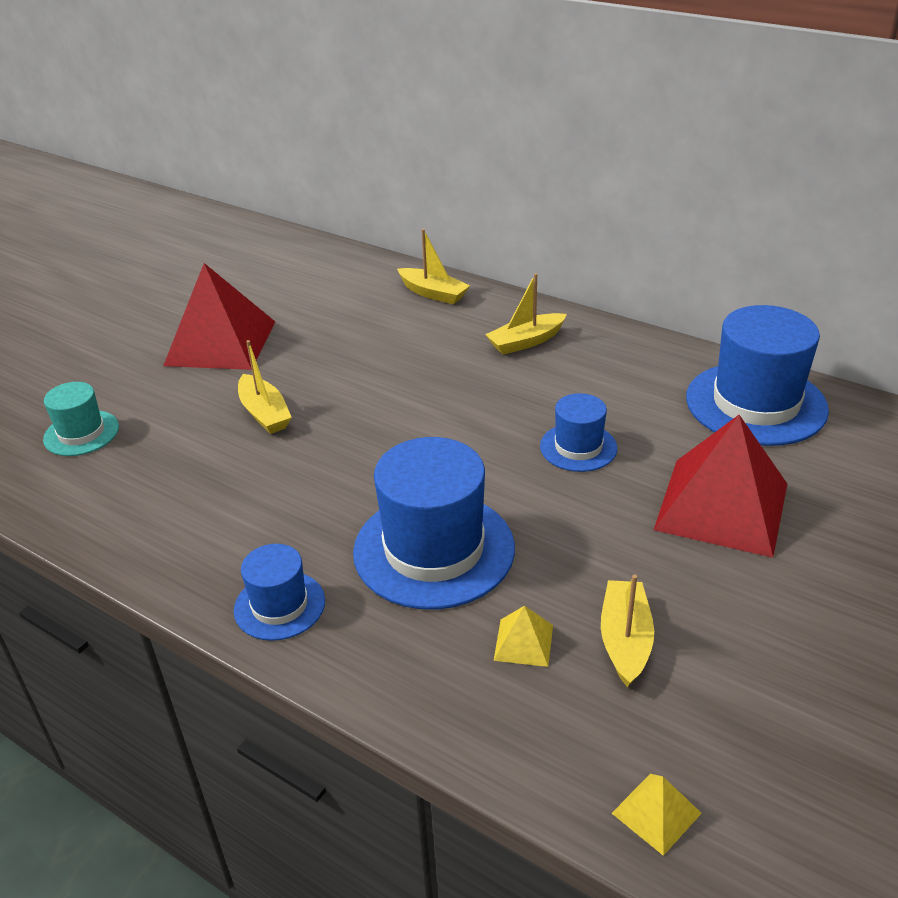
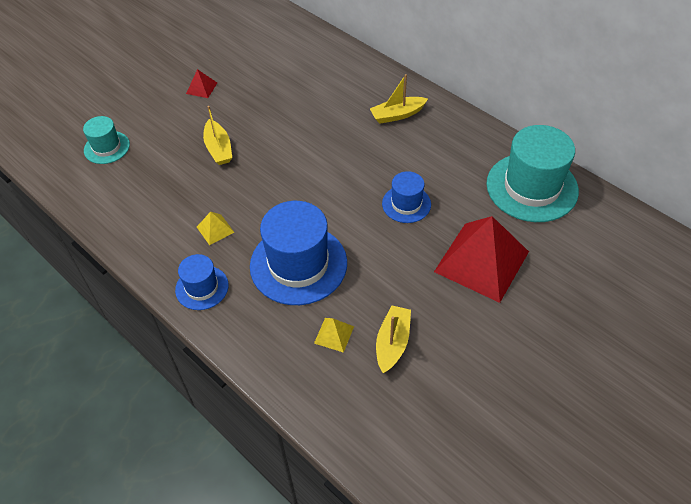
camera: 10 degrees right, 15 degrees up
red pyramid [163,263,275,370] -> red pyramid [186,69,217,98], size x0.41
yellow boat [397,229,470,304] -> none
yellow pyramid [612,774,702,856] -> yellow pyramid moved to [197,212,234,245]
blue hat [686,305,829,446] -> turquoise hat [486,125,579,222]

